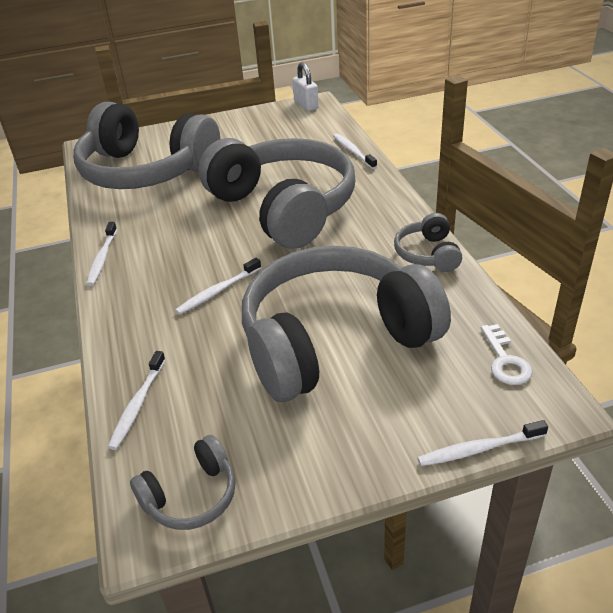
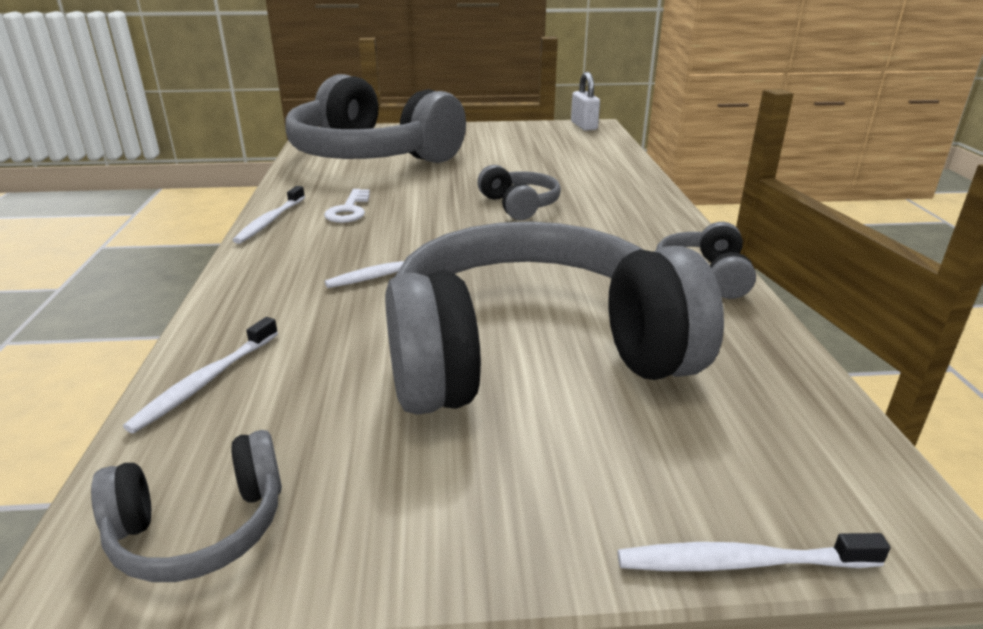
camera: 10 degrees right, 10 degrees down
grey headphones [198,138,355,249] -> grey headphones [477,165,561,220], size x0.42
white toothbrush [333,133,377,169] -> none
white key [481,324,532,385] -> white key moved to [324,189,370,223]

